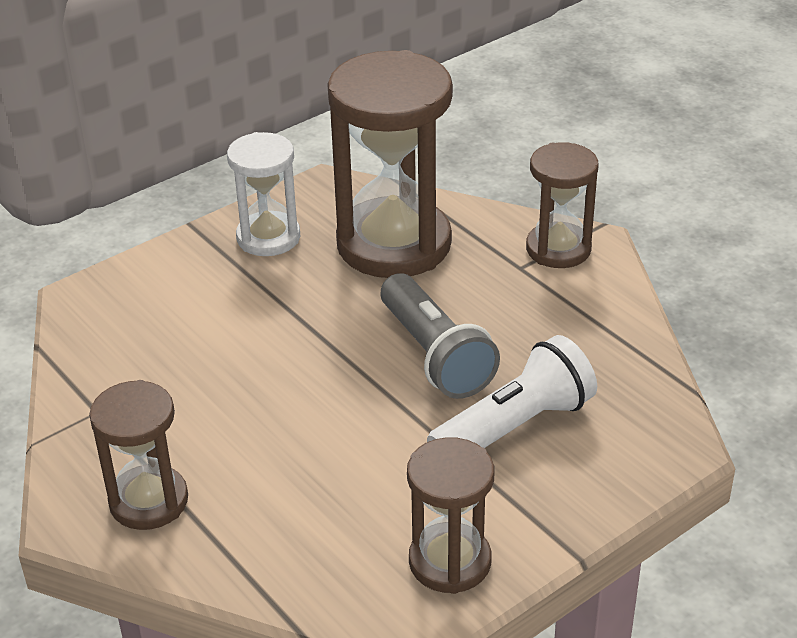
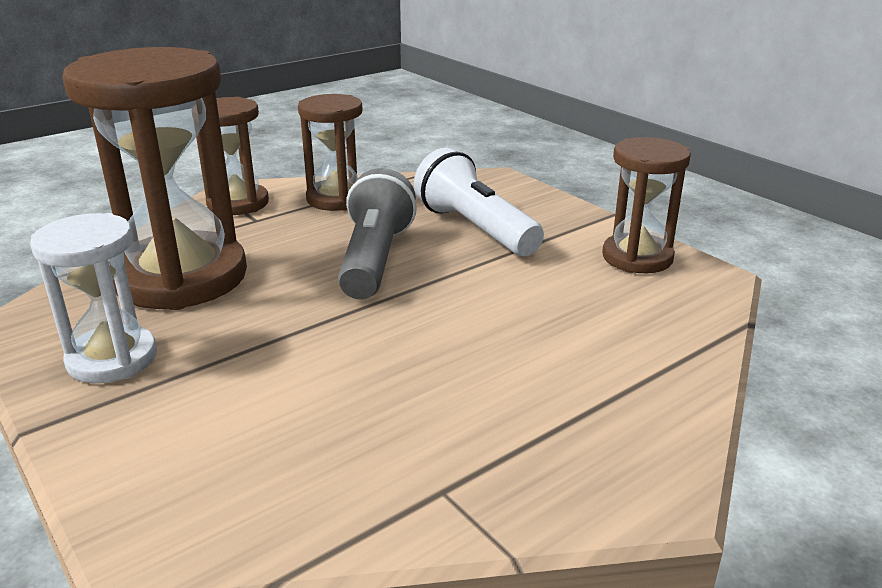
camera: 90 degrees left, 10 degrees down
brown hourglass [89,380,188,530] -> brown hourglass moved to [298,94,363,211]
grey flashlight [381,273,500,399] -> grey flashlight turned 60 degrees counterclockwise [338,168,417,299]

